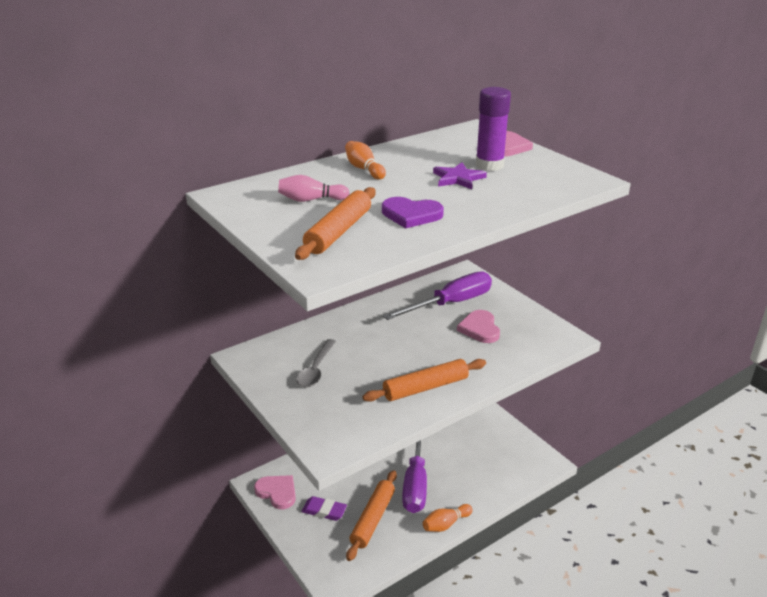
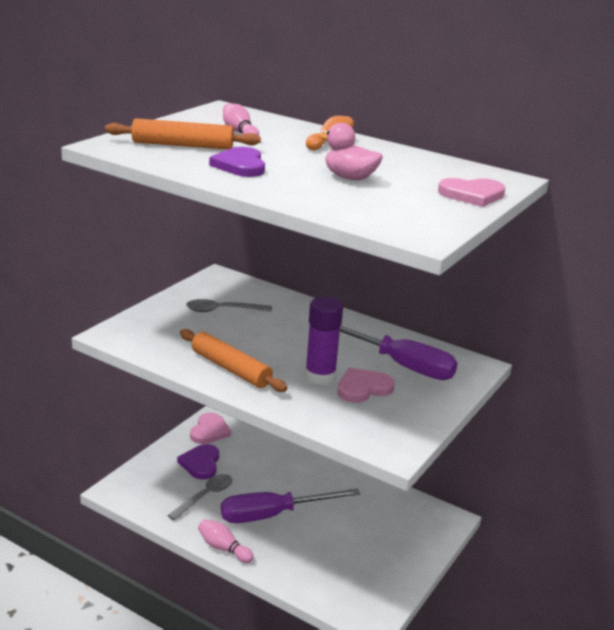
camera: 65 degrees right, 5 degrees down
purple eraser [301,496,347,521] -> purple heart [177,444,219,479]
orange rolling pin [346,470,397,561] -> grey spoon [167,474,232,520]
orange bowling pin [423,504,473,532] -> pink bowling pin [198,519,254,563]
purple star [433,163,487,189] -> pink duck [318,123,383,180]
purple glue stick [476,87,511,171] -> purple glue stick moved to [305,297,343,385]

